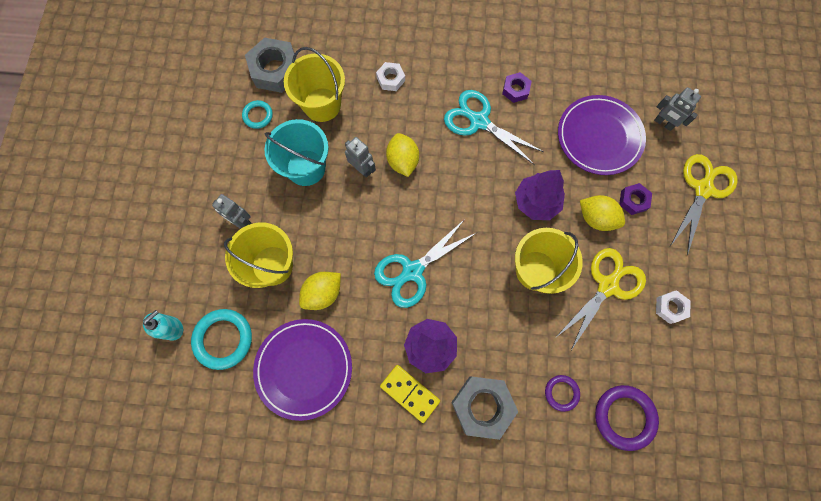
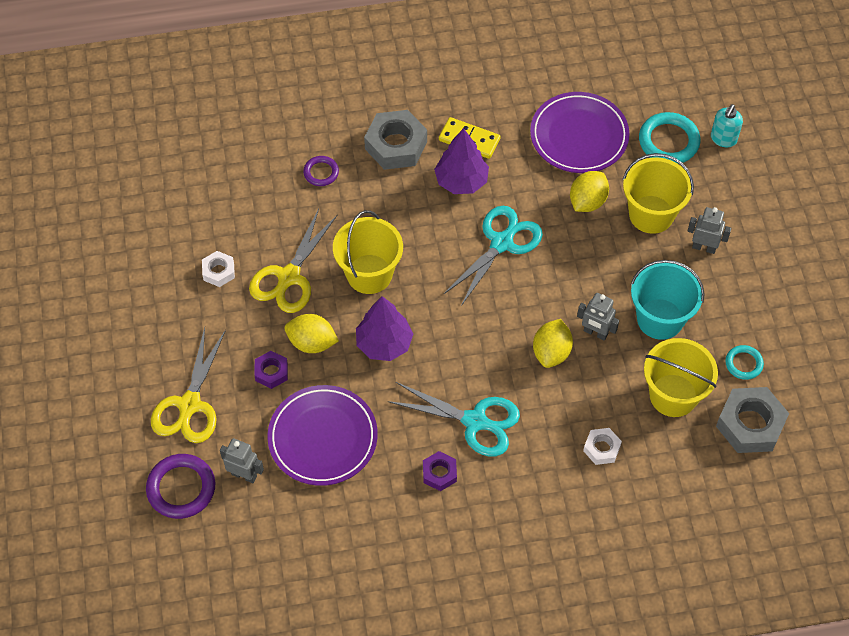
camera: 165 degrees right, 15 degrees down
yellow lemon [386,133,419,177] -> yellow lemon turned 45 degrees clockwise [533,319,573,368]
purple ring [595,385,659,451] -> purple ring moved to [146,454,215,519]

